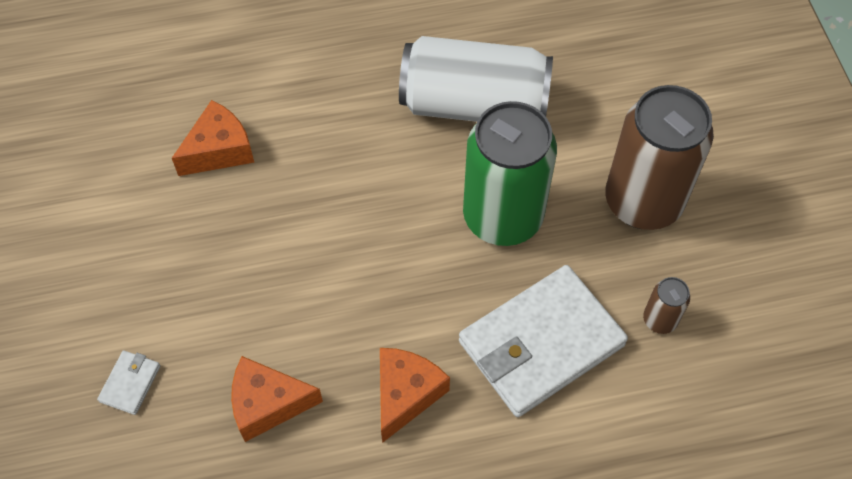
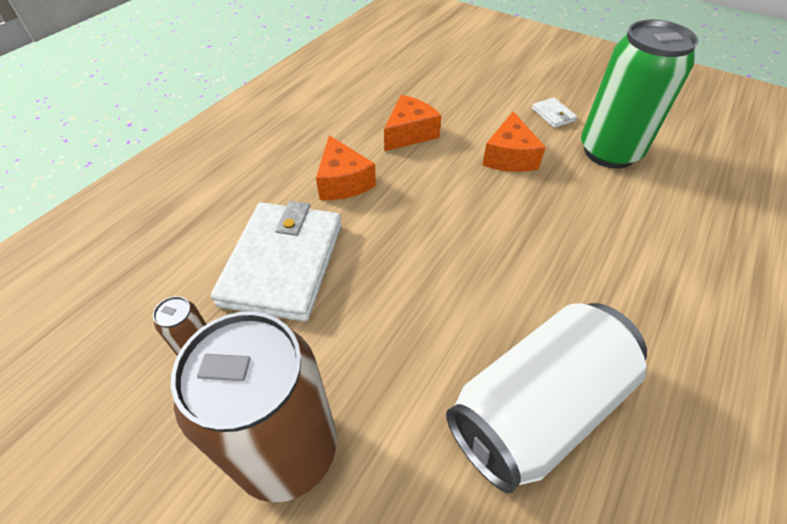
camera: 135 degrees right, 10 degrees down
white wallet [97,350,161,415] -> white wallet moved to [532,97,577,128]
orange cheese [172,100,254,176] -> orange cheese moved to [482,111,546,172]
green can [463,101,557,246] -> green can moved to [581,20,698,168]

